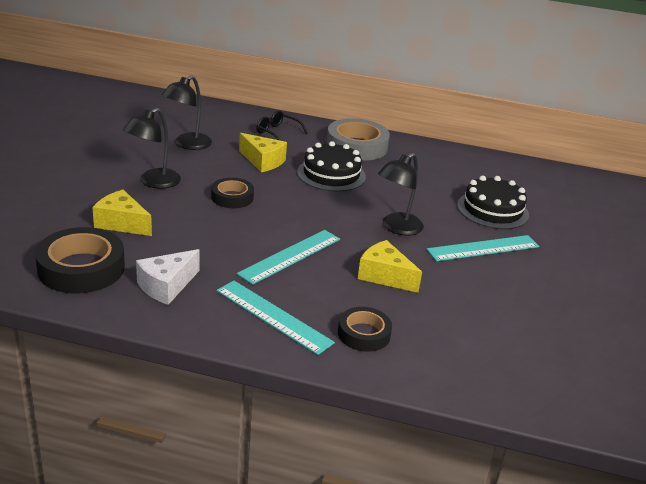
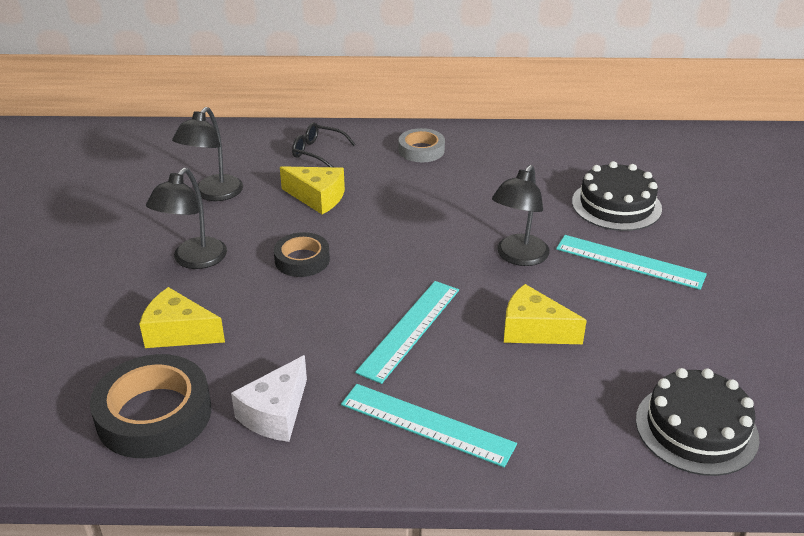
camera: 10 degrees left, 5 degrees up
black cake [297,141,366,192] -> black cake moved to [636,368,760,476]
grey tape [326,118,390,161] -> grey tape [399,128,445,162], size x0.59
black tape [338,307,392,352] -> none
turquoise ruler [426,235,539,261] -> turquoise ruler turned 60 degrees clockwise [556,235,707,290]

